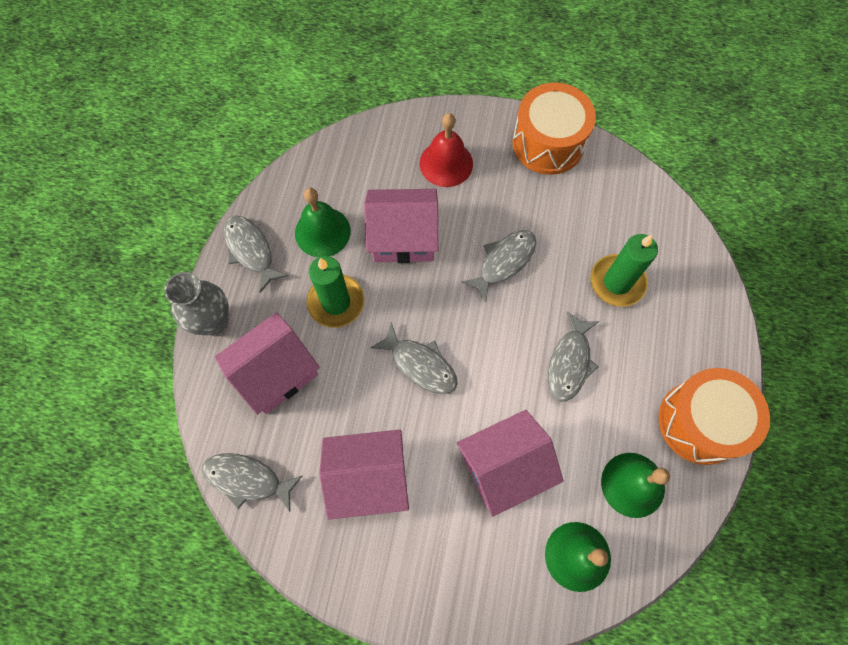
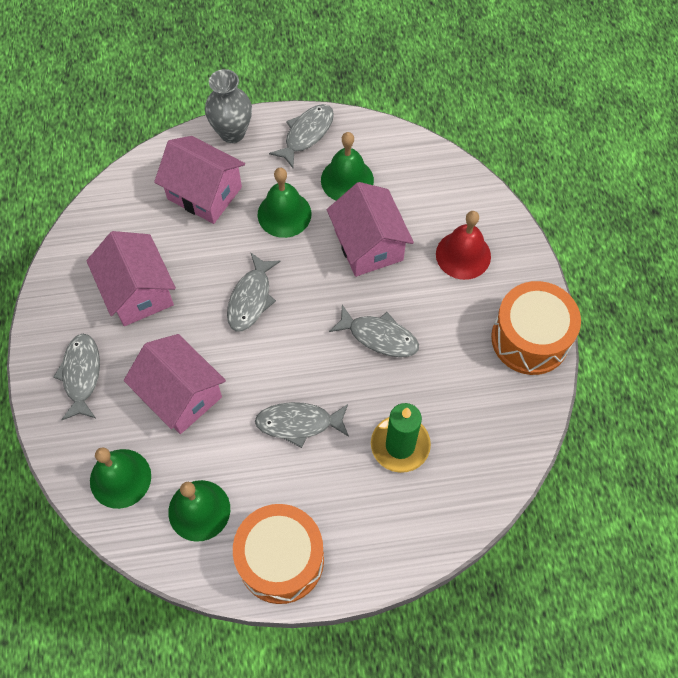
camera: 70 degrees right, 5 degrees down
grey fish [202,453,302,512] -> grey fish moved to [53,334,100,420]
green candle [307,256,364,328] -> green bell [258,168,311,238]

